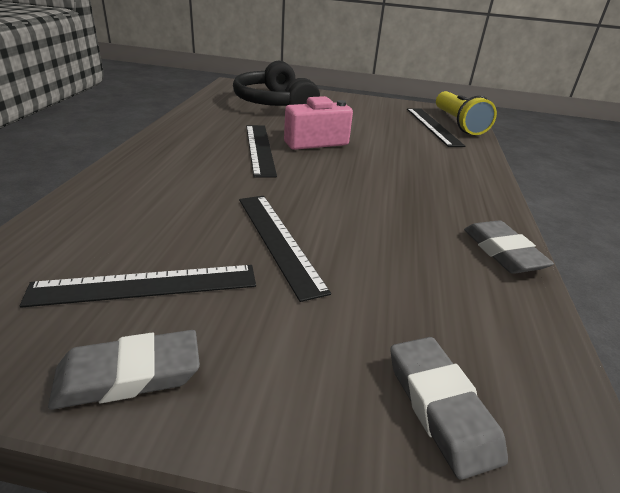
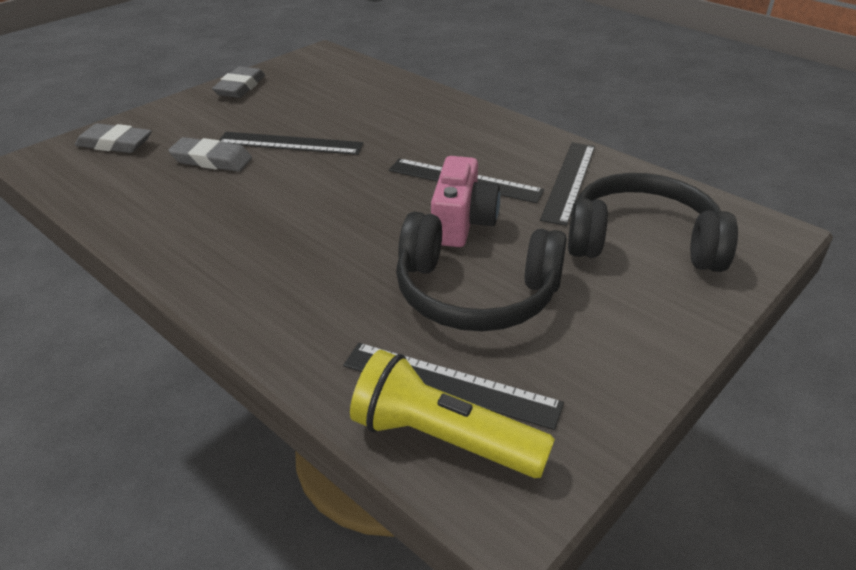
camera: 125 degrees right, 5 degrees up
black ruler [20,265,256,308] -> black ruler moved to [540,142,595,226]
grey eraser [464,220,554,274] -> grey eraser moved to [168,137,252,172]
none -> black headphones [396,212,567,331]

